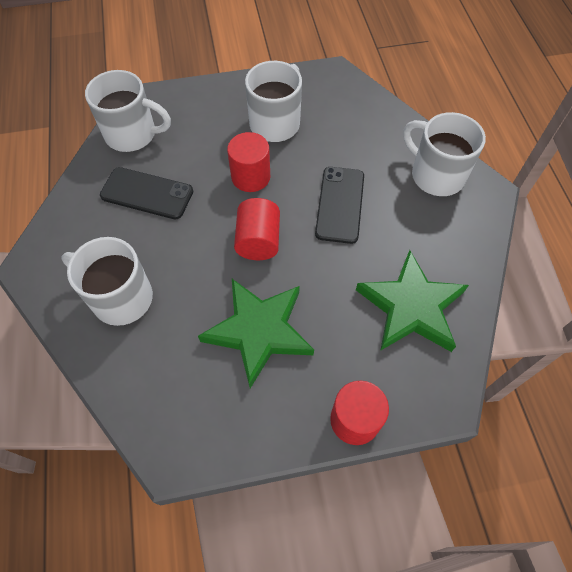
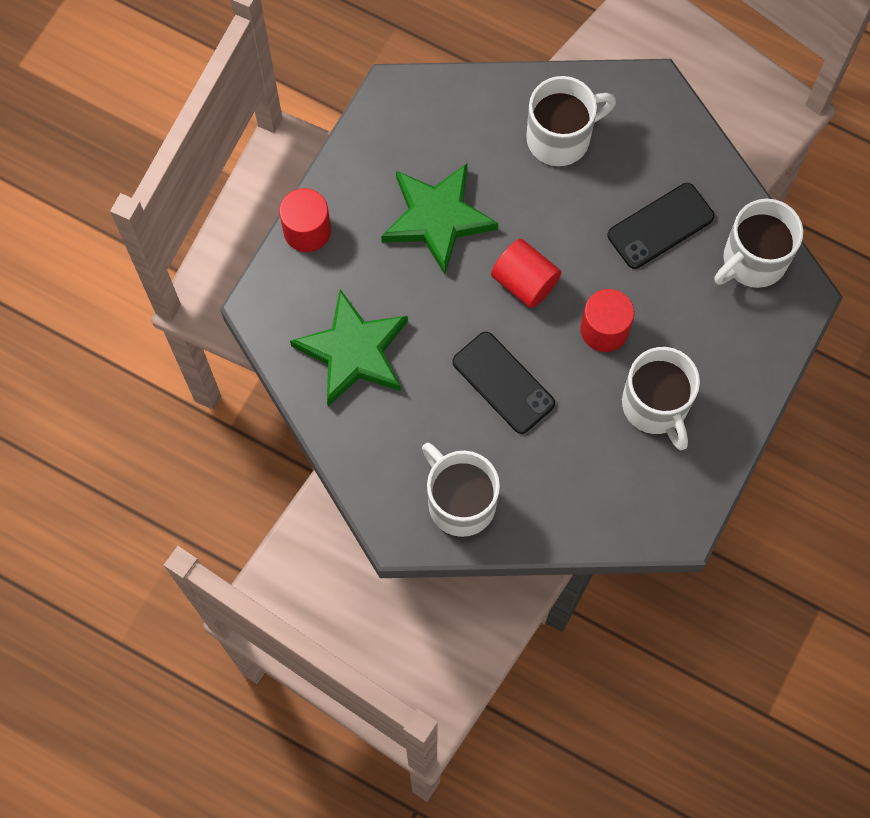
camera: 130 degrees right, 10 degrees up
white mug [403,112,486,196] -> white mug turned 120 degrees counterclockwise [422,443,500,537]

